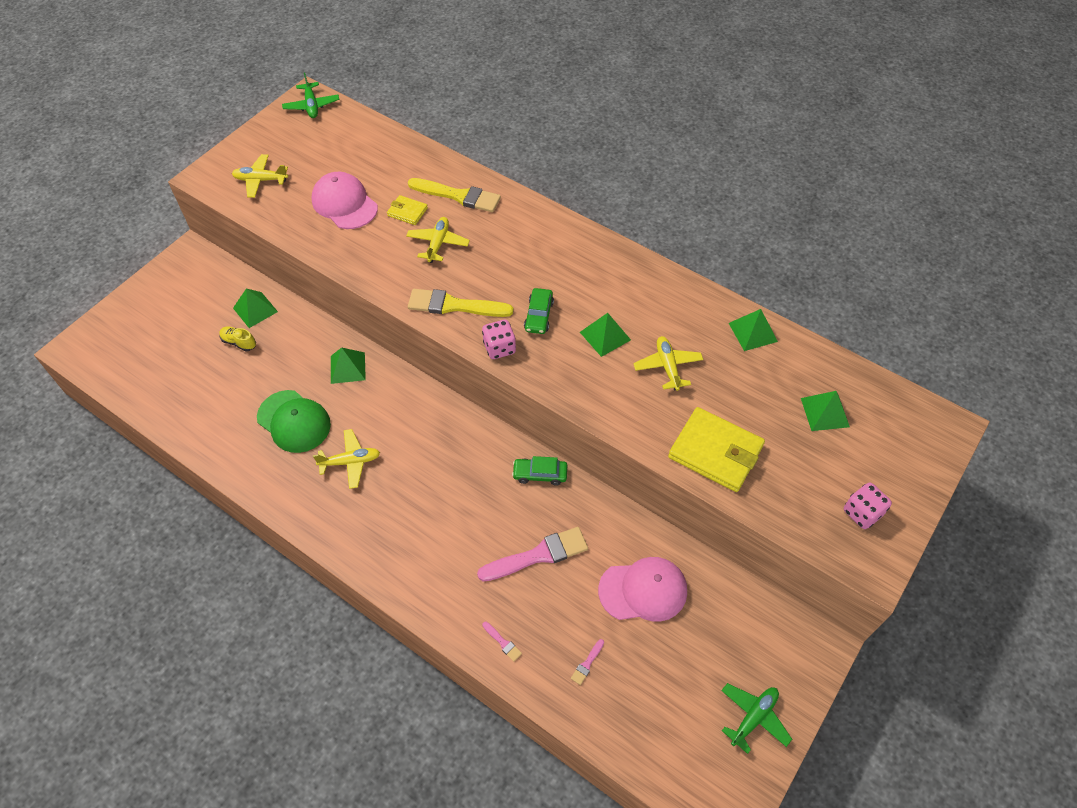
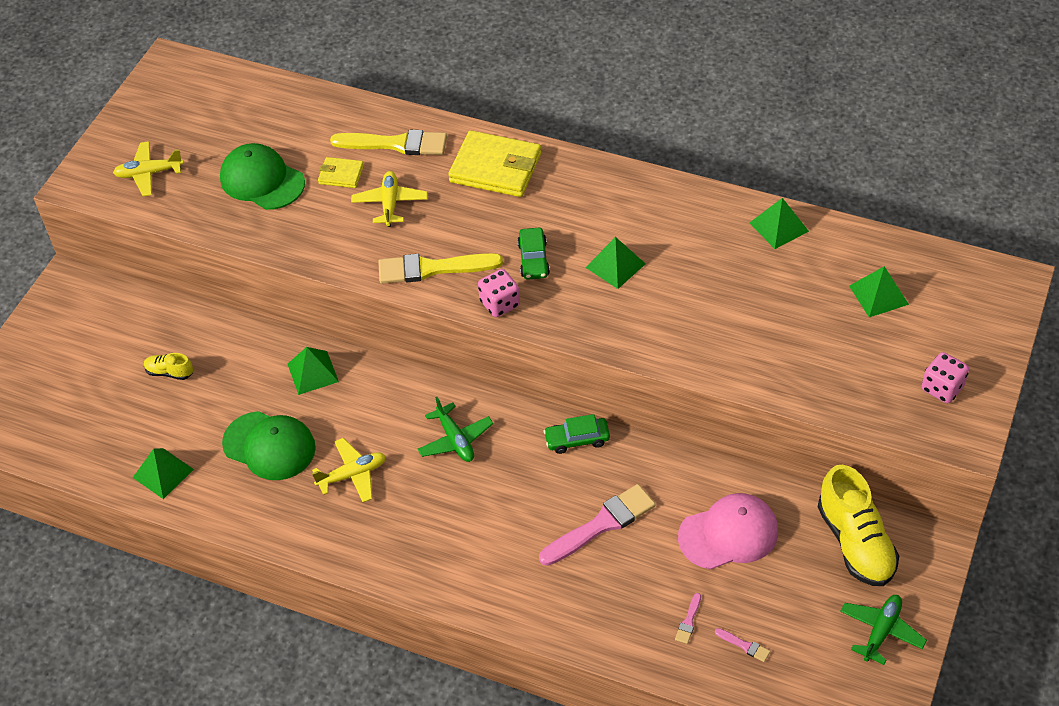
camera: 10 degrees left, 5 degrees down
green pyramid [233,288,278,328] -> green pyramid moved to [133,448,194,499]
green plane [282,73,339,118] -> green plane moved to [418,397,493,462]
pink cap [311,172,378,229] -> green cap [220,143,305,210]
pink brush [482,622,522,662] -> pink brush moved to [715,628,770,662]
yellow plane [633,336,703,391] -> none
yellow wallet [668,407,765,492] -> yellow wallet moved to [448,130,541,197]
none -> yellow shoe [818,465,899,586]

